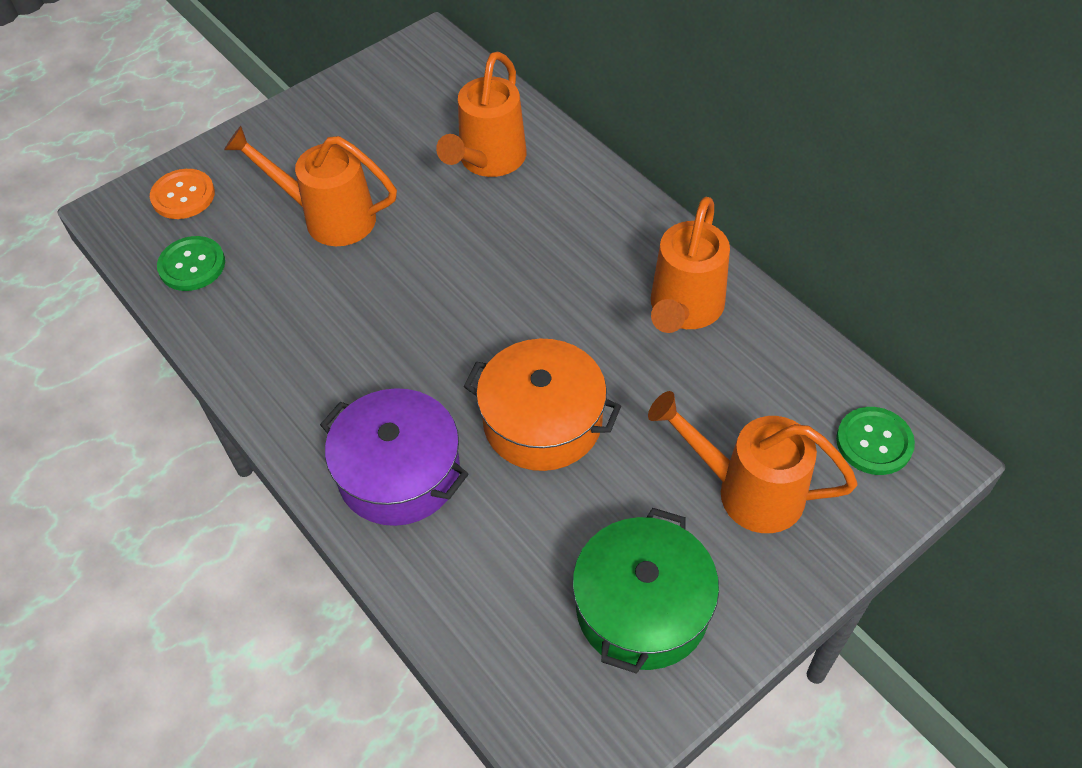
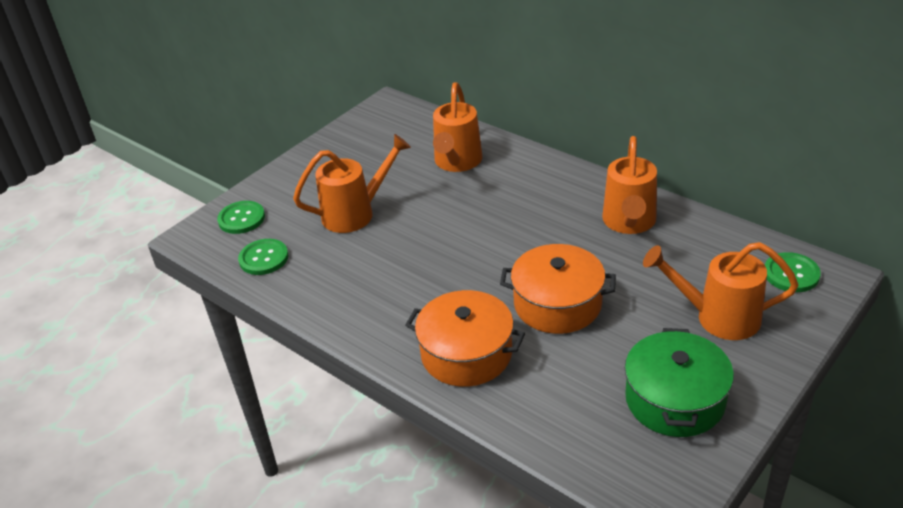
camera: 10 degrees left, 15 degrees down
orange button [150,169,215,219] -> green button [217,201,265,234]
orange watering can [224,126,397,246] -> orange watering can turned 150 degrees clockwise [293,134,411,233]
purple pot [320,388,468,526] -> orange pot [405,290,525,387]

